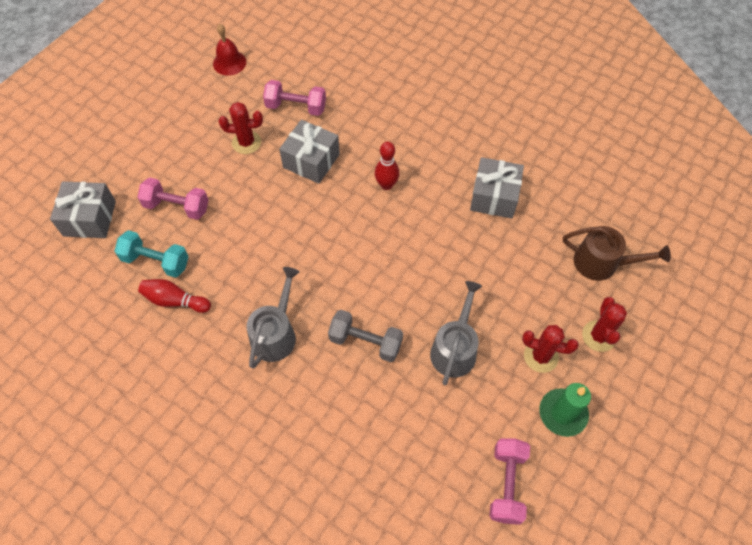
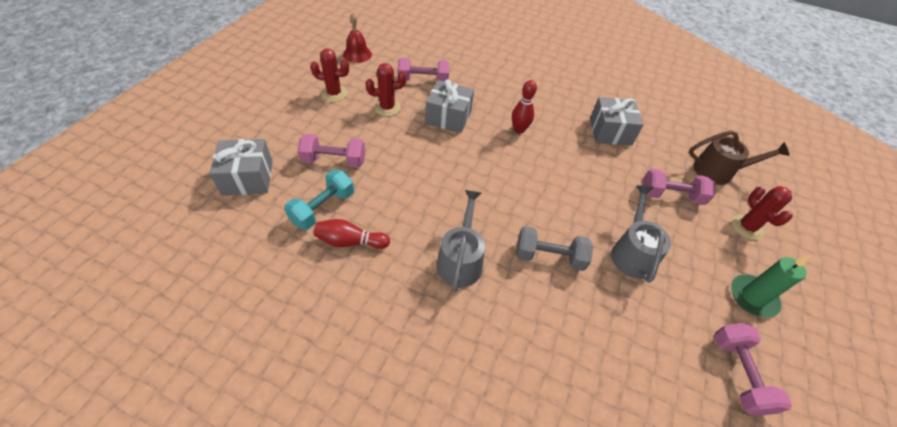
camera: 15 degrees left, 10 degrees down
turquoise dumbbell [114,230,189,278] -> turquoise dumbbell turned 60 degrees counterclockwise [284,170,354,230]
red cactus [522,325,579,373] -> red cactus moved to [310,49,349,102]
none -> pink dumbbell [643,168,716,205]

